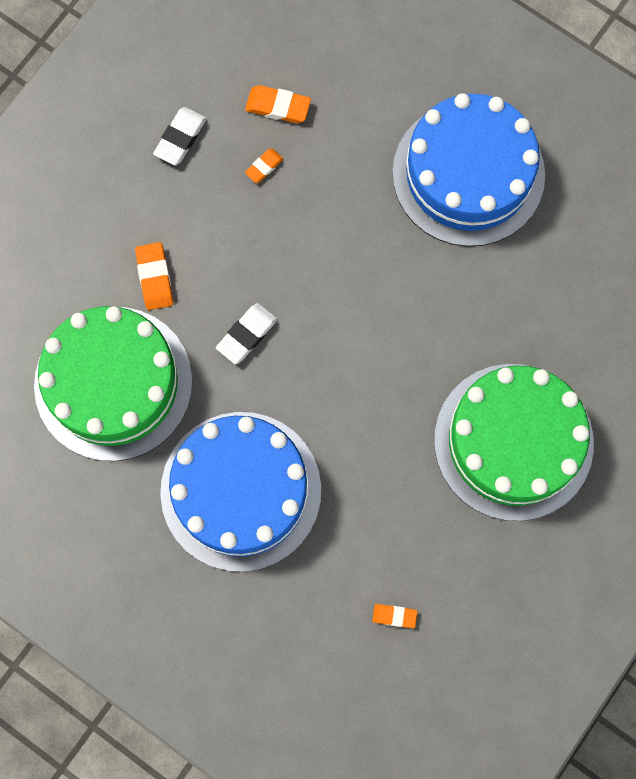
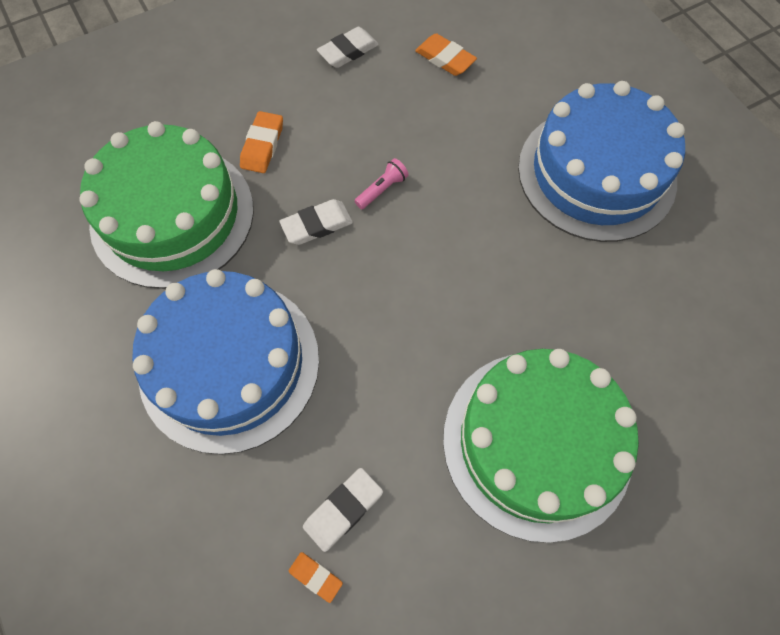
camera: 25 degrees right, 10 degrees down
orange eraser [245,148,283,183] -> none
none -> white eraser [303,468,383,552]
none -> pink flashlight [355,158,409,209]

